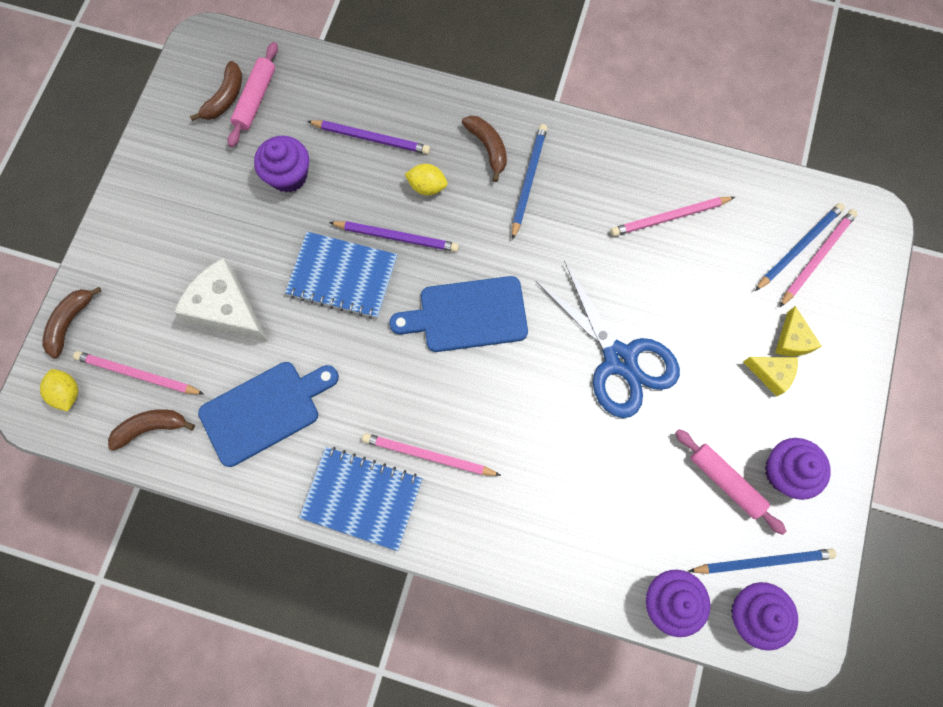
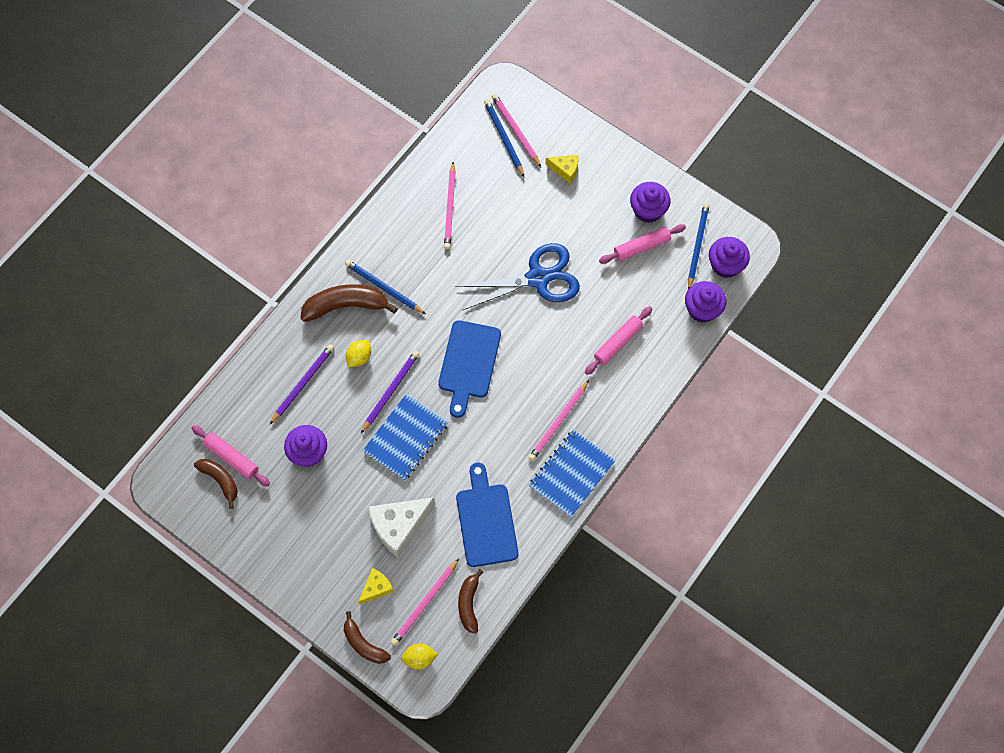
camera: 70 degrees left, 5 degrees down
brown banana [462,116,507,182] -> brown banana [301,284,398,322], size x1.61
yellow cheese [743,357,798,396] -> yellow cheese moved to [358,568,394,605]
none -> pink rolling pin [585,306,652,375]

